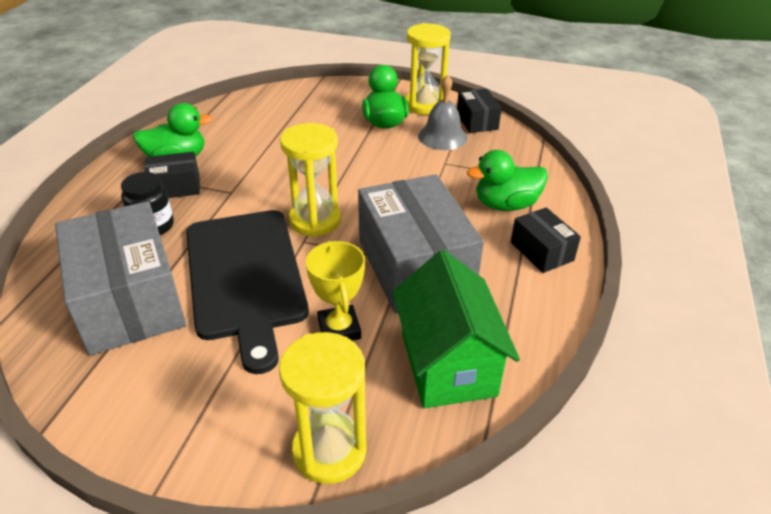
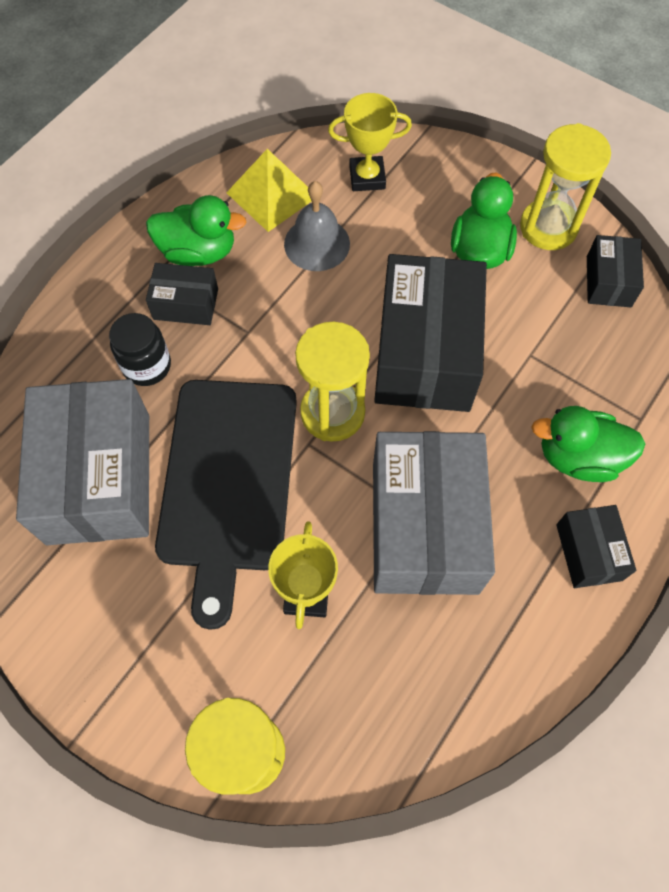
camera: 20 degrees right, 25 degrees up
green house [392,250,520,408] -> none
grey bell [418,75,467,150] -> grey bell moved to [284,181,350,271]
none -> yellow pyramid [226,149,312,232]
none -> yellow trophy [328,93,412,191]
none -> black box [374,254,487,412]

